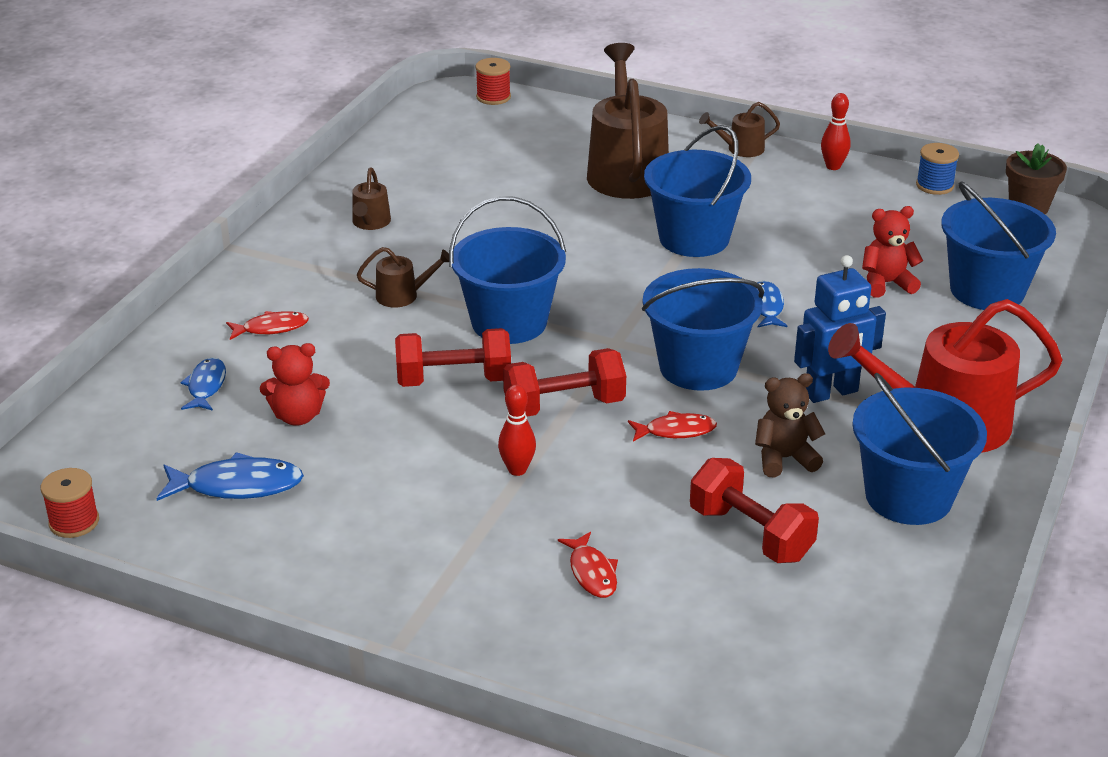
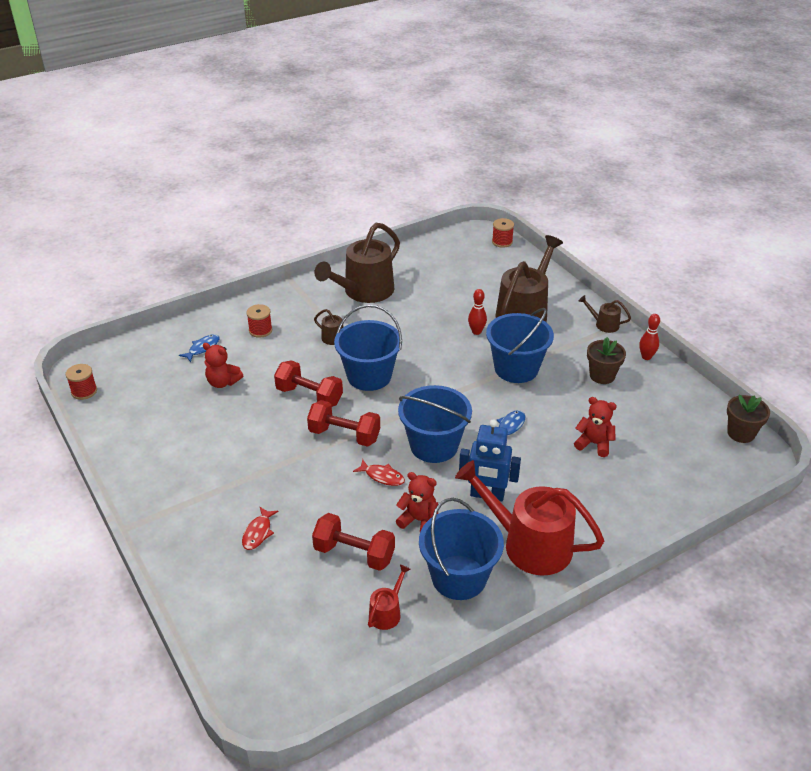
camera: 35 degrees right, 5 degrees up
blue fish [157,452,304,501] -> none
red fish [226,311,309,340] -> red spool [246,304,272,338]
brown watering can [352,167,391,230] -> brown watering can [314,223,400,303], size x2.25
red bowling pin [498,384,536,476] -> red bowling pin moved to [468,289,487,335]
red dumbbell [690,458,819,563] -> red dumbbell turned 60 degrees counterclockwise [312,513,395,571]
brown teddy bear [755,373,825,477] -> red teddy bear [396,472,438,532]
blue spool [916,143,959,195] -> none
blue bucket [941,182,1056,310] -> none
none -> red watering can [368,565,410,630]
none -> brown flower pot [587,337,626,384]

